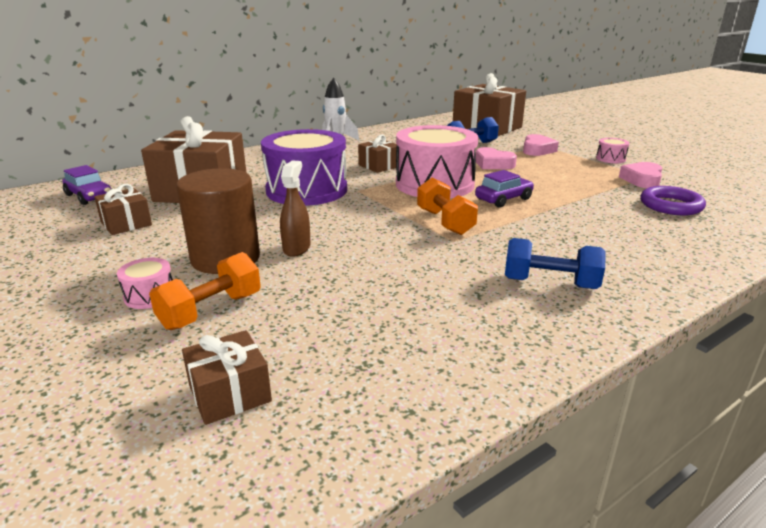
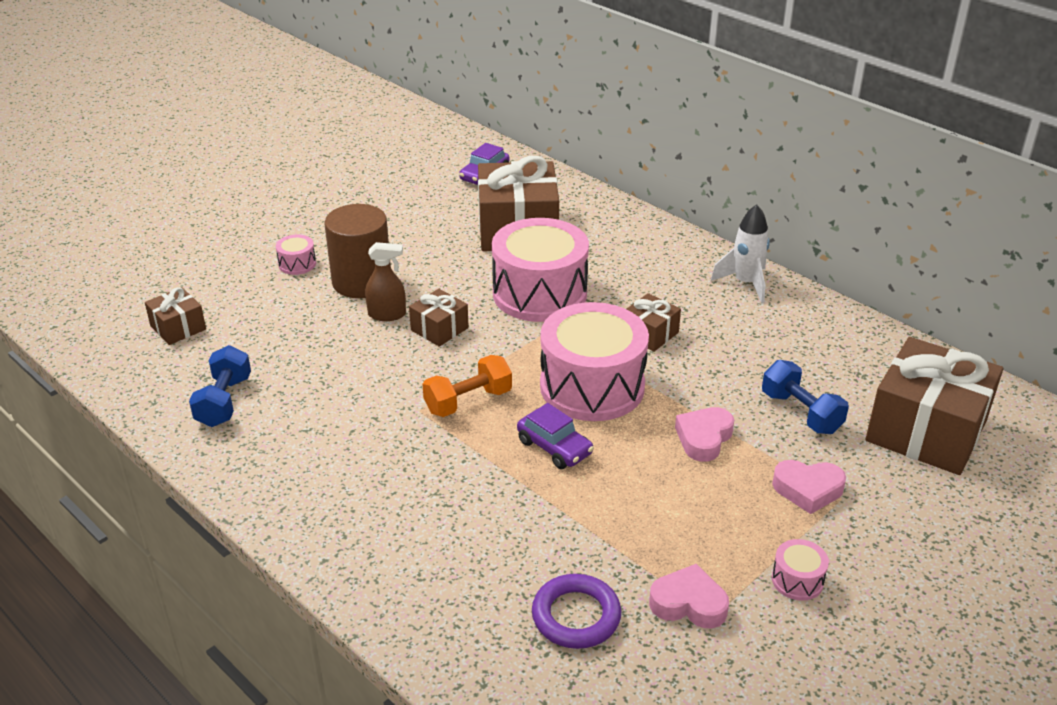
camera: 80 degrees right, 10 degrees up
brown gift [94,184,152,235] -> brown gift moved to [409,289,469,347]
orange dumbbell [149,252,261,330] -> none
purple drum [261,129,347,206] -> pink drum [492,218,589,322]
blue dumbbell [505,238,606,289] -> blue dumbbell moved to [189,345,251,427]

